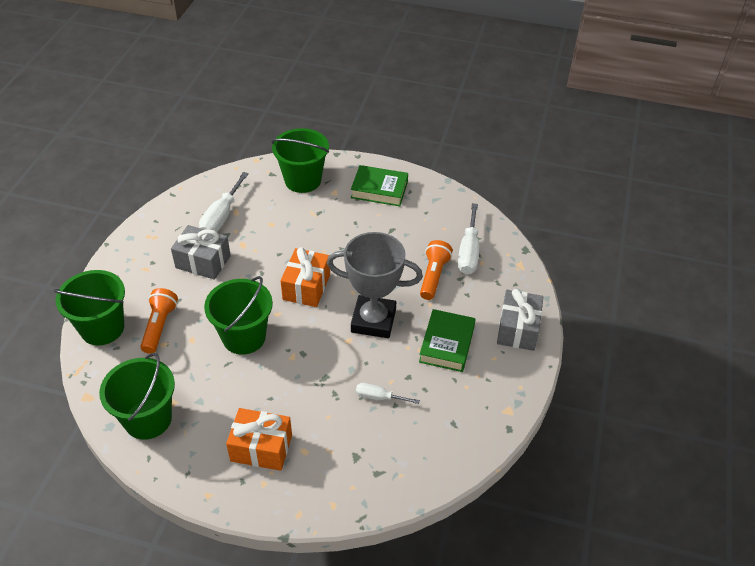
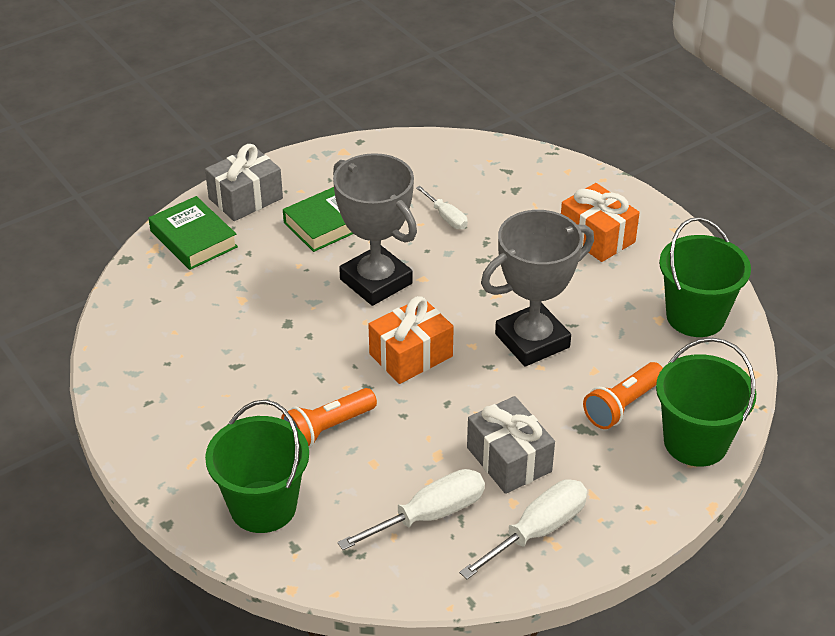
camera: 140 degrees left, 5 degrees down
green bucket [204,276,273,355] -> grey trophy [481,210,594,367]
green book [351,165,408,206] -> green book moved to [148,196,238,270]
orange flashlight [420,240,453,300] -> orange flashlight moved to [281,388,377,448]
white screwdriver [458,203,479,275] -> white screwdriver moved to [459,479,587,579]

